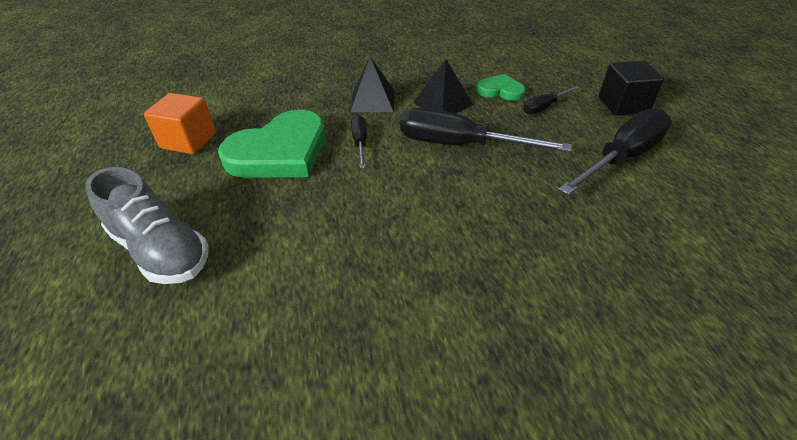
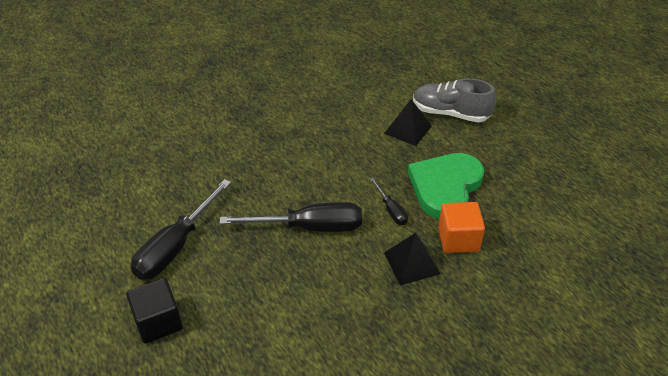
camera: 160 degrees right, 0 degrees up
orange cube [144,93,216,154] -> orange cube moved to [438,202,485,253]
black pyramid [413,59,473,114] -> black pyramid moved to [384,99,432,146]
green heart [476,74,526,101] -> none
black screwdriver [523,86,579,114] -> none

